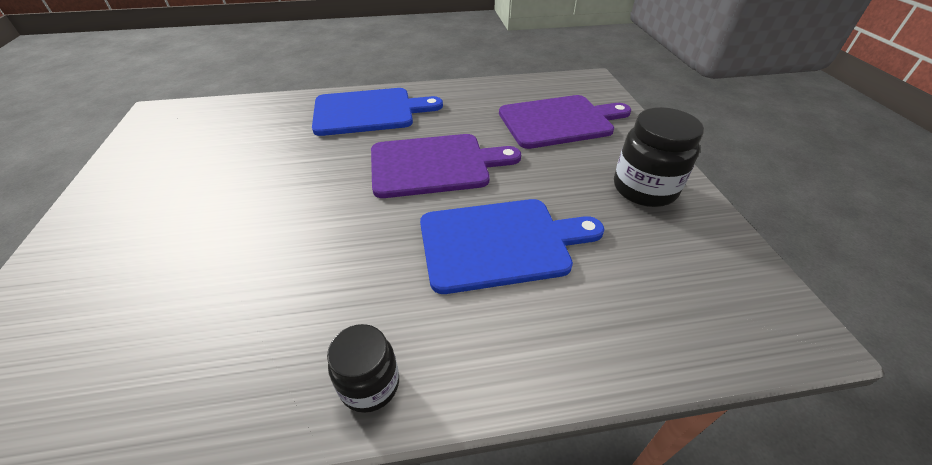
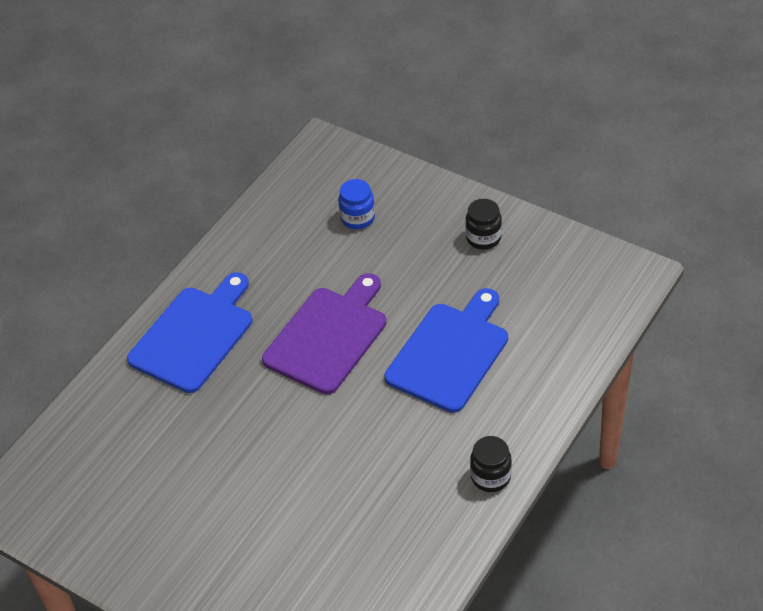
camera: 45 degrees left, 5 degrees up
purple cutting board [499,95,631,149] -> blue jar [338,179,375,229]
black jar [614,107,704,207] -> black jar [465,199,502,250], size x0.62

